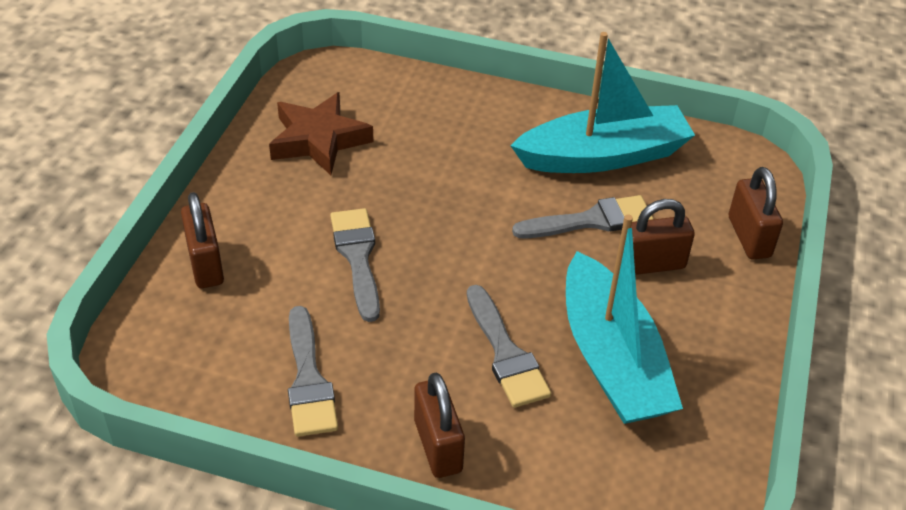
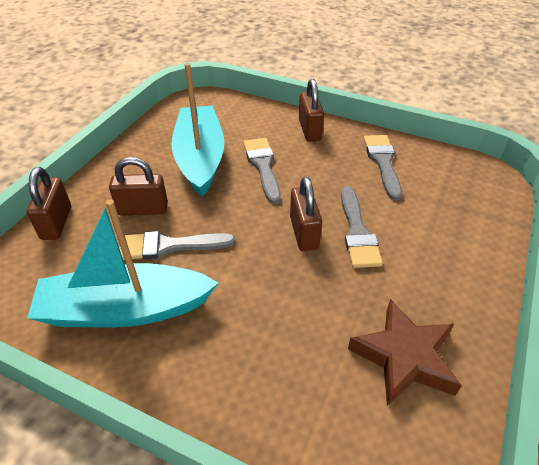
camera: 170 degrees left, 0 degrees up
brown padlock [181,192,224,288] -> brown padlock moved to [290,177,322,251]

